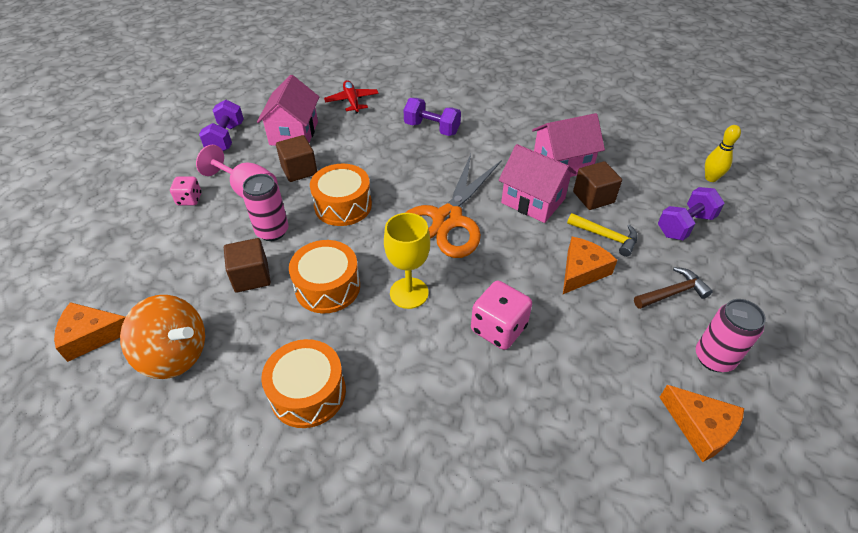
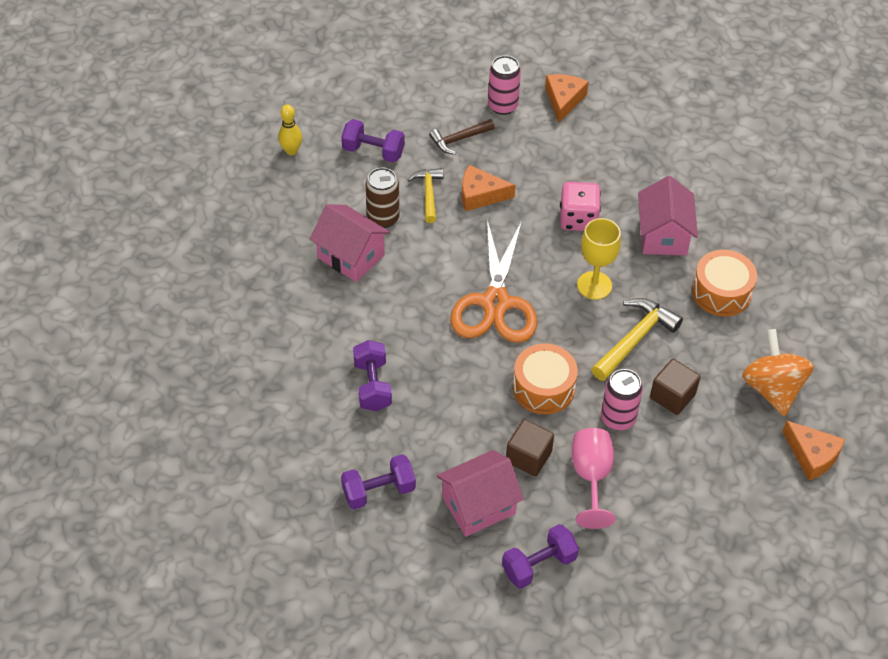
camera: 125 degrees left, 5 degrees up
pink dice [170,177,201,205] -> none
orange drum [289,240,360,313] -> yellow hammer [591,298,683,381]
red plane [324,80,379,113] -> purple dumbbell [341,454,416,510]
orange scissors [405,154,502,258] -> orange scissors turned 105 degrees clockwise [450,220,537,343]
pink house [499,144,577,223] -> pink house moved to [638,176,698,255]
brown cube [573,161,622,210] -> brown can [366,168,400,228]
brown hammer [634,267,713,309] -> brown hammer turned 60 degrees counterclockwise [429,119,495,154]

